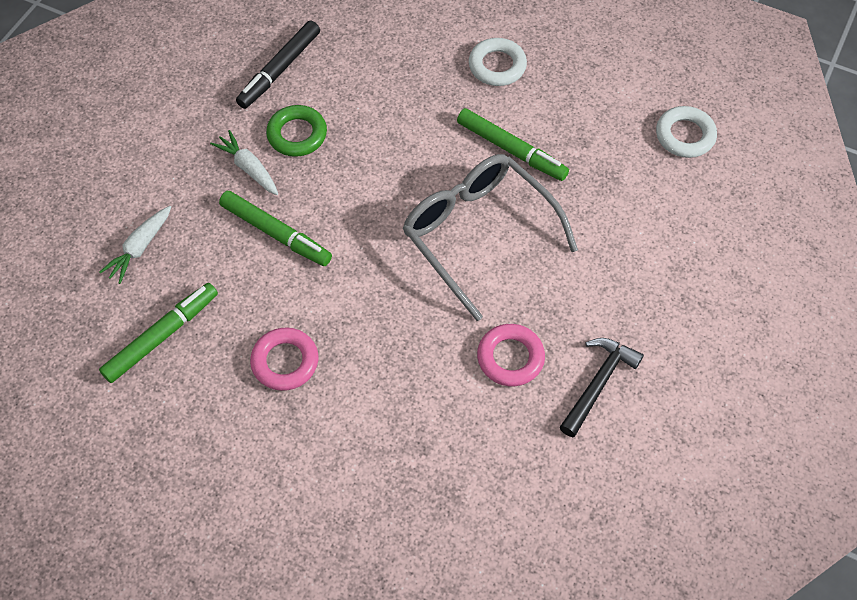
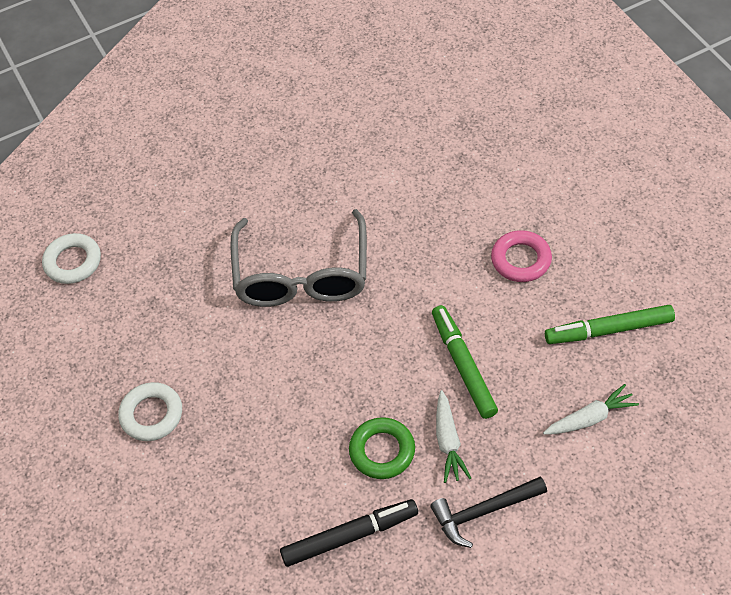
camera: 140 degrees left, 5 degrees down
green marker [457,108,569,181] -> none
pink ring [477,324,545,386] -> none
black hammer [560,338,644,437] -> black hammer moved to [430,476,547,548]

